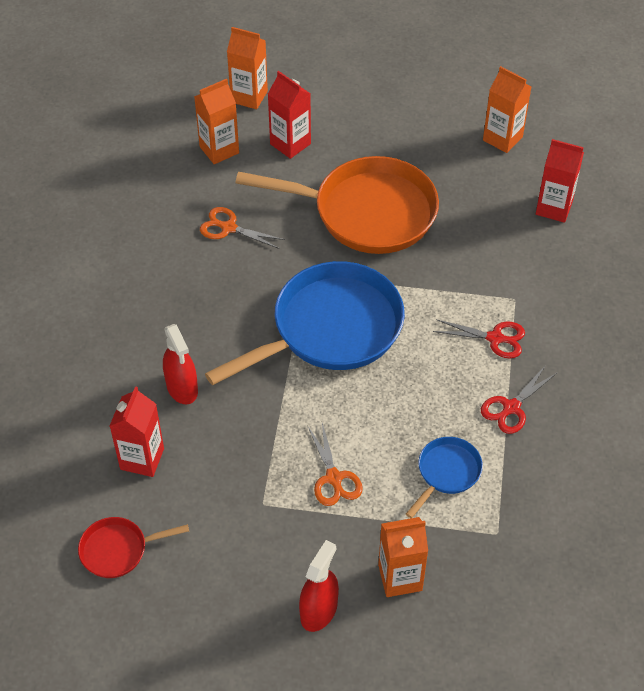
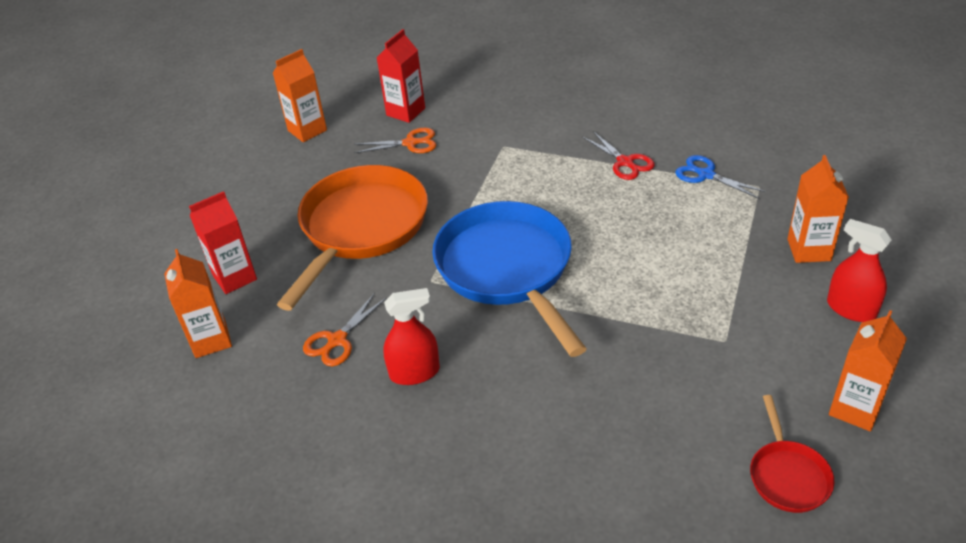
camera: 75 degrees left, 10 degrees down
red carton [110,386,164,477] -> none
red spray bottle [163,324,198,404] -> red spray bottle moved to [383,288,440,385]
orange carton [227,27,268,109] -> orange carton moved to [829,310,907,431]
orange scissors [307,423,363,506] -> orange scissors moved to [354,128,436,153]
blue pan [406,437,483,518] -> none
red scissors [433,319,525,359] -> none
none -> blue scissors [675,155,766,199]

